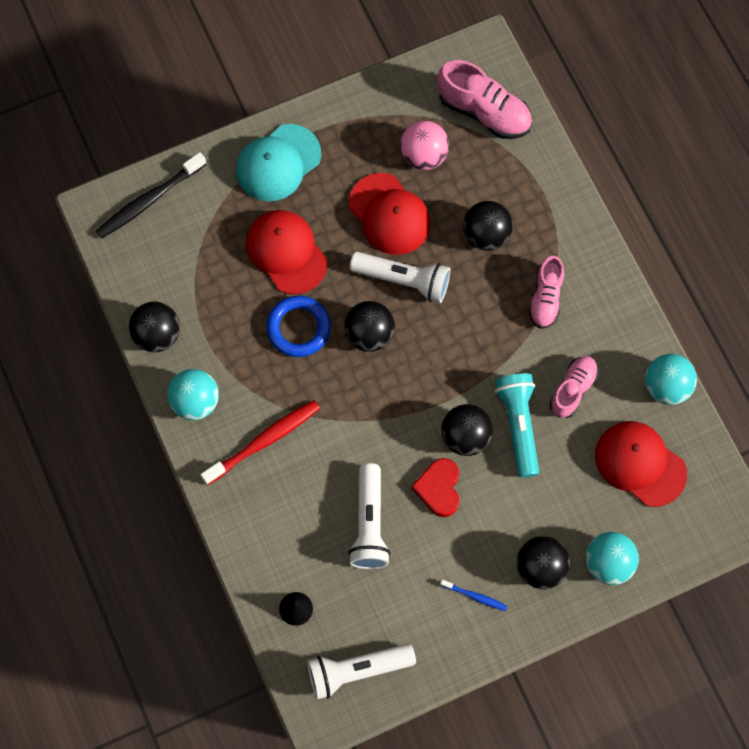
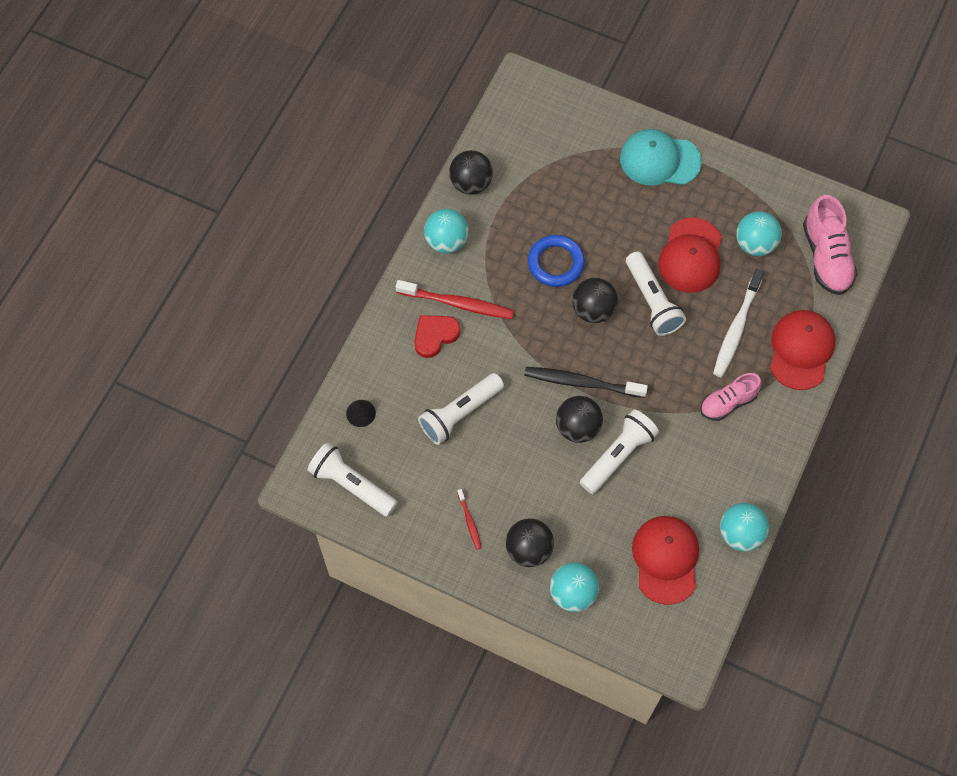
camera: 50 degrees right, 5 degrees down
black toothbrush [96,152,206,239] -> black toothbrush moved to [524,367,648,398]
red cap [246,210,328,294] -> red cap moved to [770,310,835,390]
pink ball [400,121,449,170] -> turquoise ball [736,211,782,256]
red heart [411,458,459,517] -> red heart moved to [414,315,460,358]
blue toothbrush [440,580,508,611] -> red toothbrush [457,489,482,550]
black ball [463,201,513,251] -> white toothbrush [713,269,764,377]
turquoise flashlight [495,373,539,478] -> white flashlight [580,410,659,494]
pink shoe [549,356,598,418] -> none

